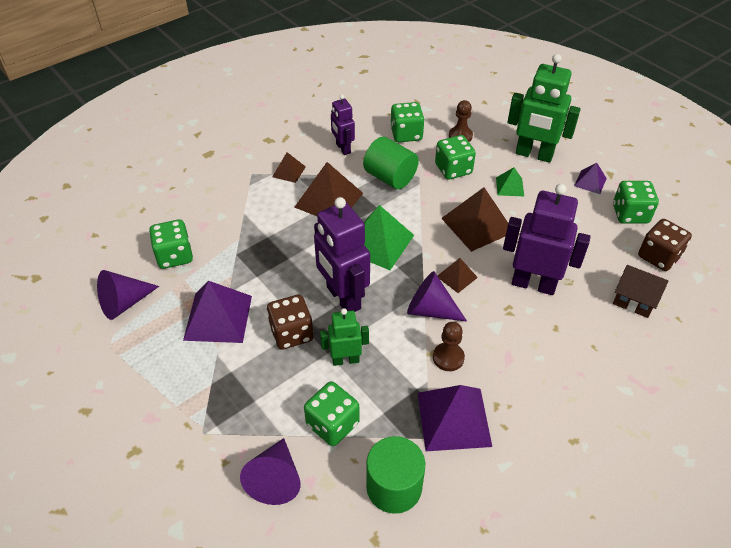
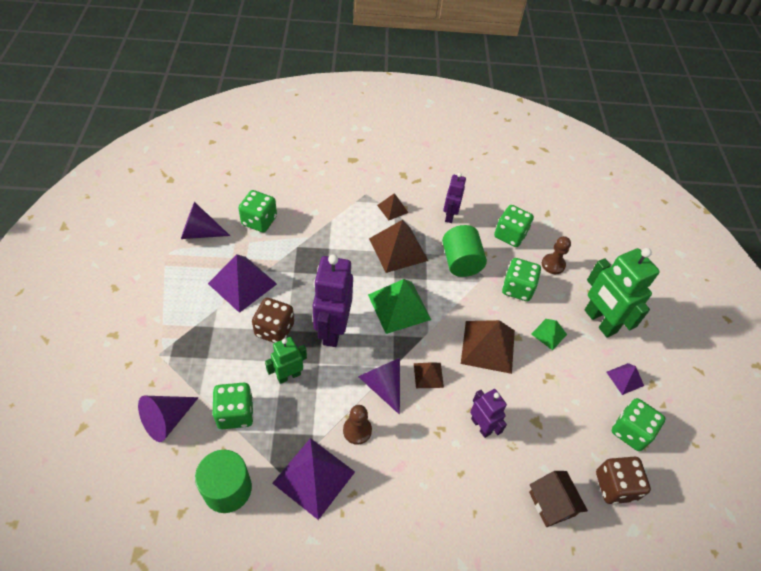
camera: 35 degrees right, 5 degrees up
green robot [320,308,369,366] -> green robot turned 60 degrees counterclockwise [265,337,307,384]
purple robot [503,184,590,295] -> purple robot [470,389,507,438], size x0.57

